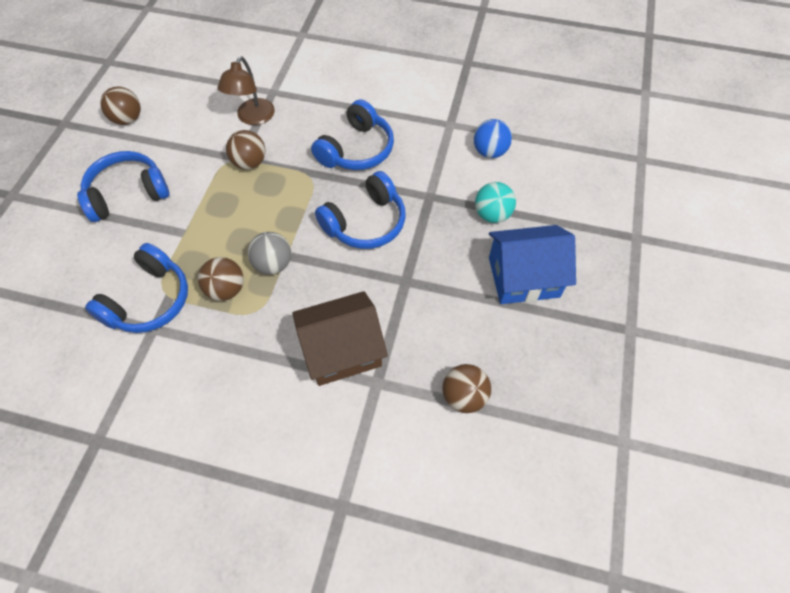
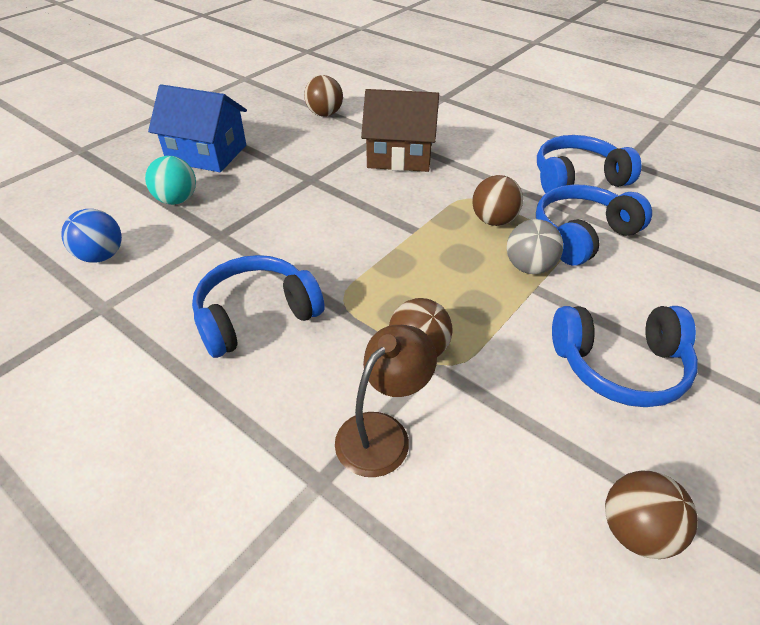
camera: 155 degrees left, 15 degrees down
grey ball [248,232,291,275] -> grey ball moved to [507,219,563,274]
blue headphones [315,171,406,249] -> blue headphones moved to [537,135,642,193]

